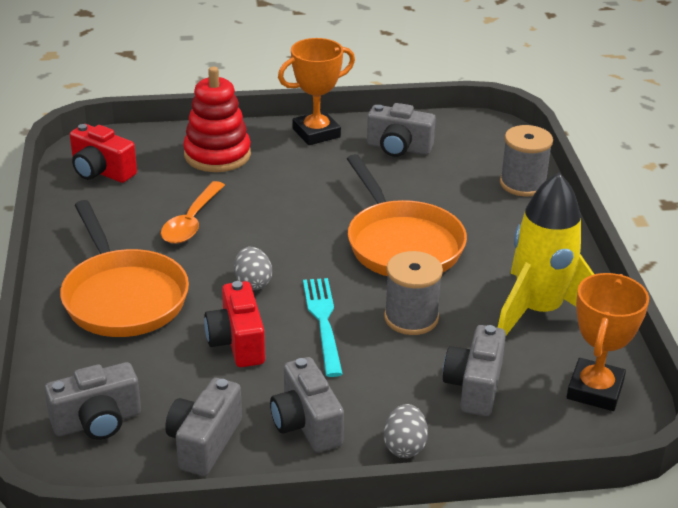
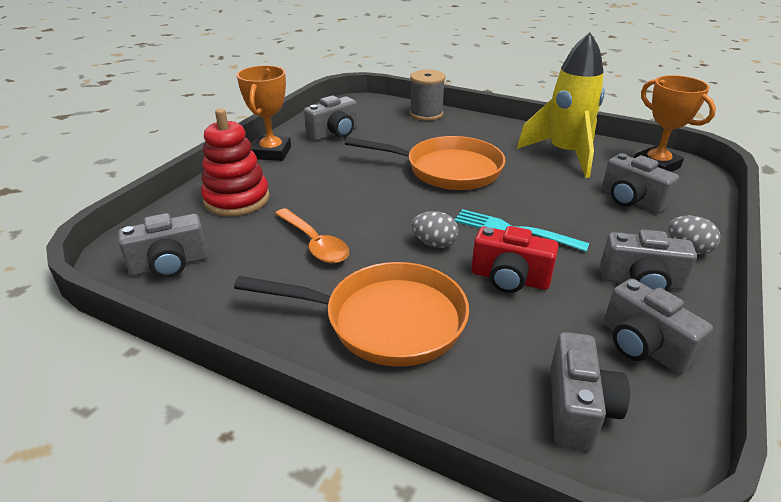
camera: 55 degrees left, 0 degrees up
red camera [70,124,137,183] -> grey camera [118,213,208,278]
grey spool [384,251,443,335] -> none

